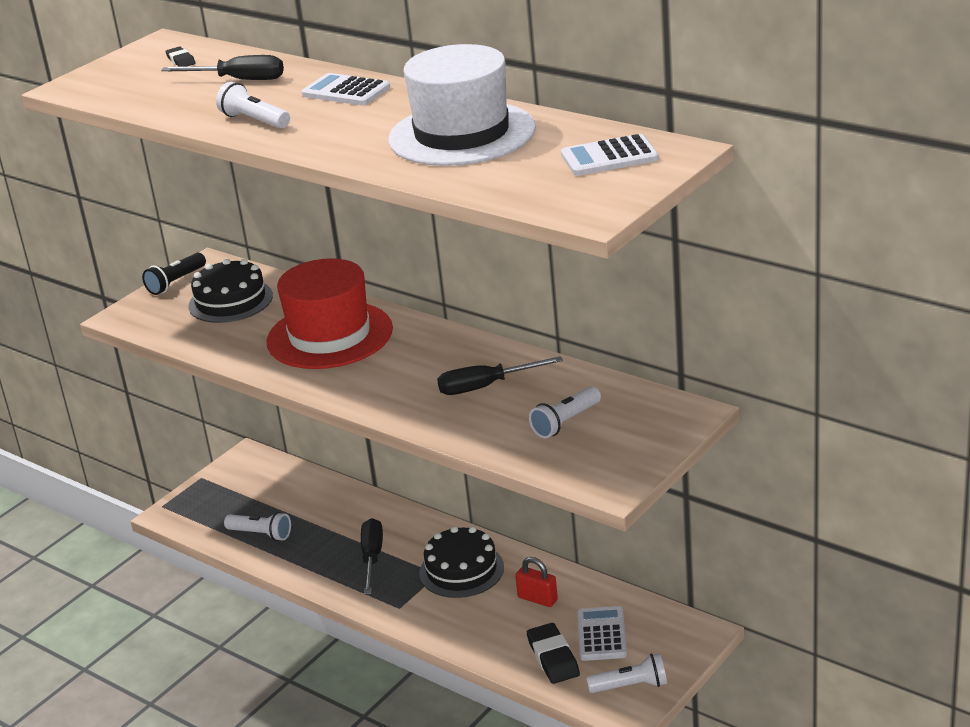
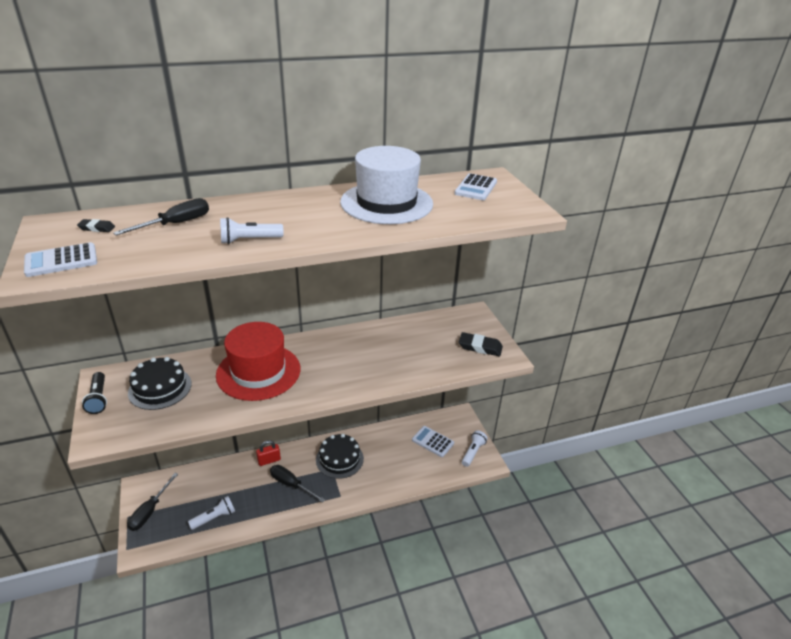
camera: 60 degrees left, 5 degrees up
white calculator [302,73,390,105] -> white calculator moved to [24,242,97,277]
black screwdriver [437,356,563,395] -> black screwdriver moved to [127,473,178,531]
red padlock [515,557,558,607] -> red padlock moved to [256,440,281,466]
black eraser [527,623,580,684] -> black eraser moved to [459,332,503,356]
white flashlight [529,386,601,438] -> none

